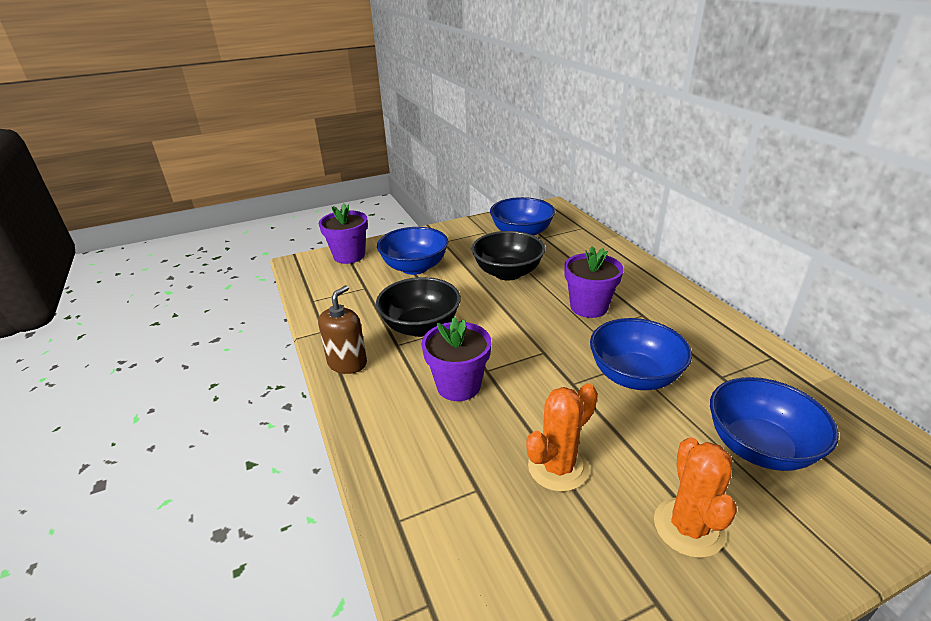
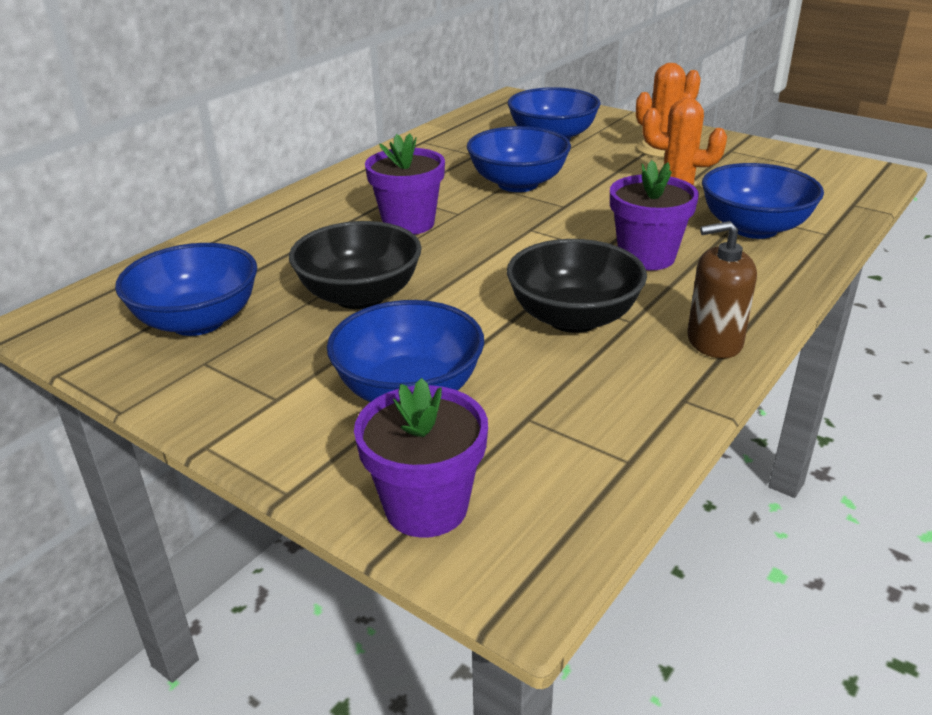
camera: 120 degrees left, 0 degrees up
none -> blue bowl [702,163,824,239]

